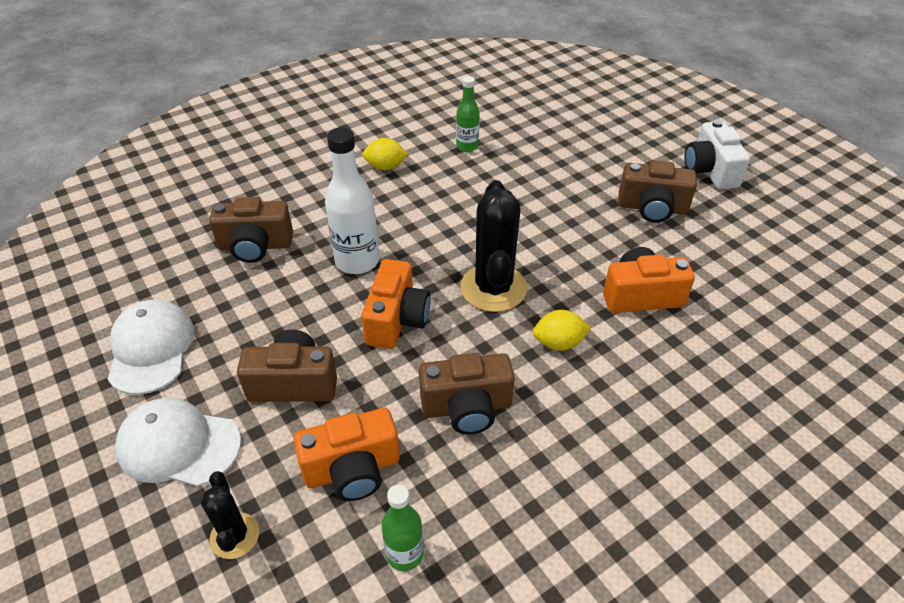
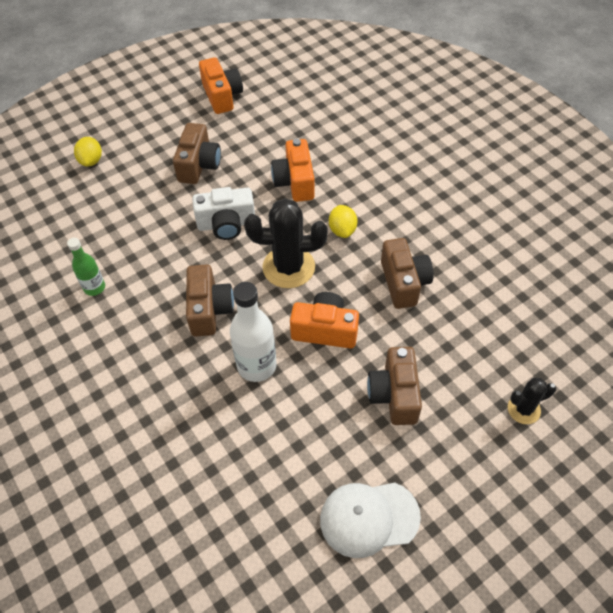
camera: 90 degrees left, 10 degrees up
white cap [115,398,241,487] -> none
brown camera [209,197,293,263] -> brown camera moved to [186,264,234,337]
orange camera [293,408,400,501] -> orange camera moved to [199,57,243,114]
yellow lemon [362,138,408,170] -> yellow lemon moved to [74,137,102,167]
green bottle [382,484,424,571] -> none
white camera [685,120,750,189] -> white camera moved to [192,187,255,240]

